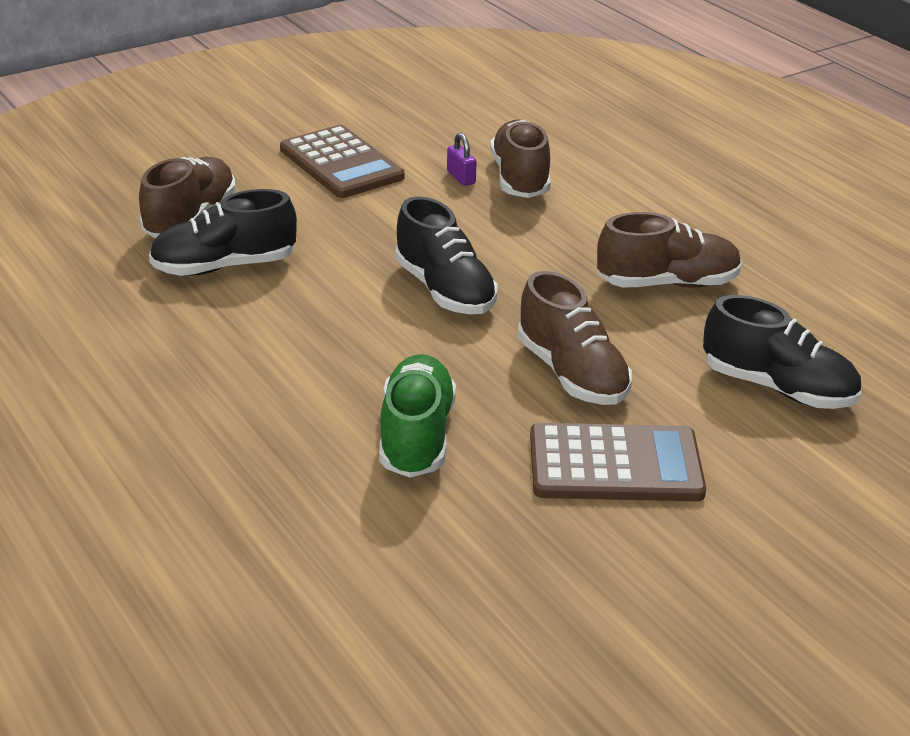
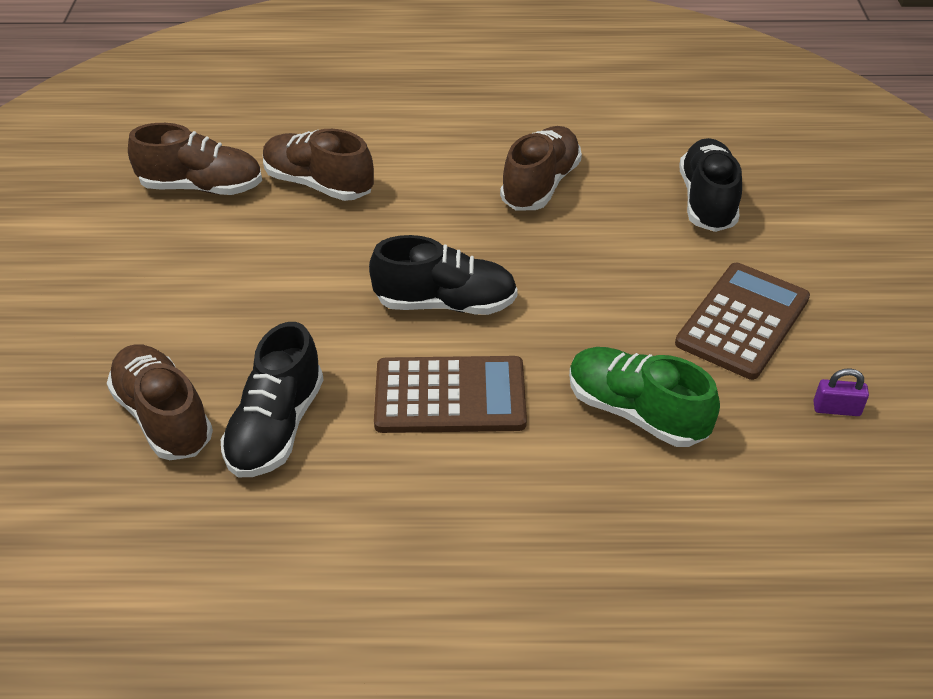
camera: 55 degrees left, 10 degrees up
brown calculator [280,125,404,198] -> brown calculator moved to [374,356,527,433]
purple padlock [447,133,477,186] -> purple padlock moved to [813,368,869,416]
brown shoe [518,271,632,405] -> brown shoe moved to [128,123,262,195]
black shoe [703,295,861,409] -> black shoe turned 60 degrees counterclockwise [680,138,742,232]

